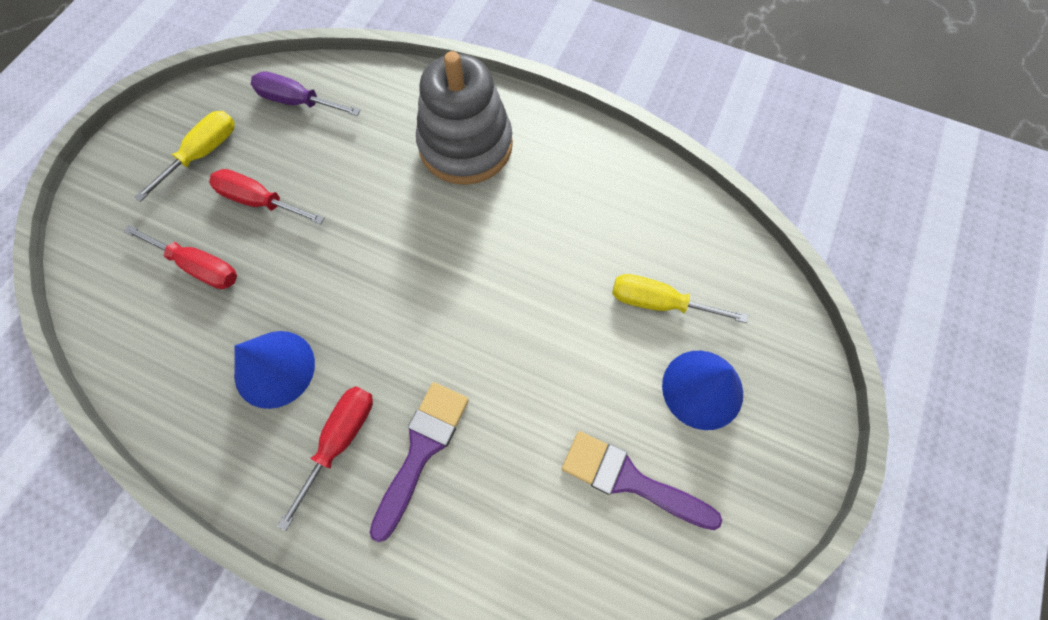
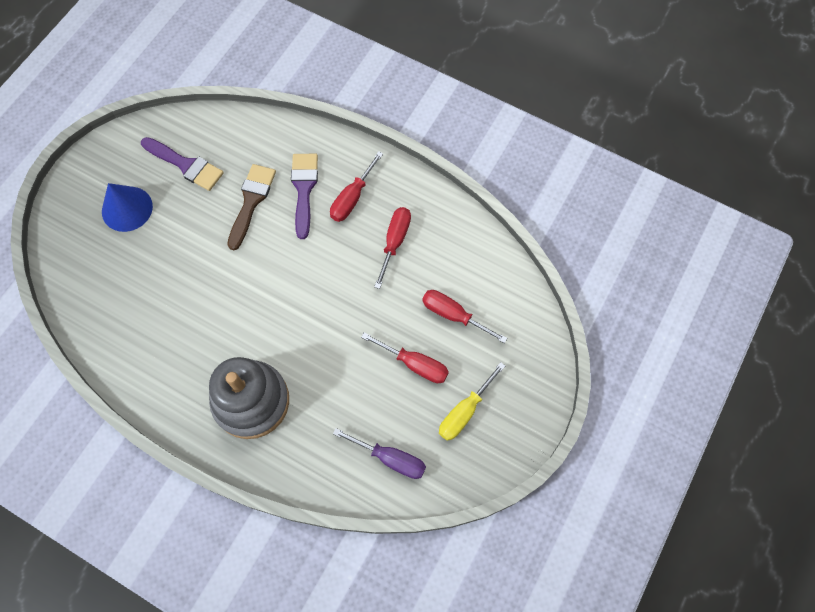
camera: 175 degrees left, 0 degrees up
blue cone [234,331,315,409] -> red screwdriver [374,207,411,289]
purple brush [369,382,469,542] -> purple brush turned 150 degrees clockwise [291,154,318,239]
yellow screwdriver [612,274,748,323] -> none
none -> brown brush [227,164,276,250]

